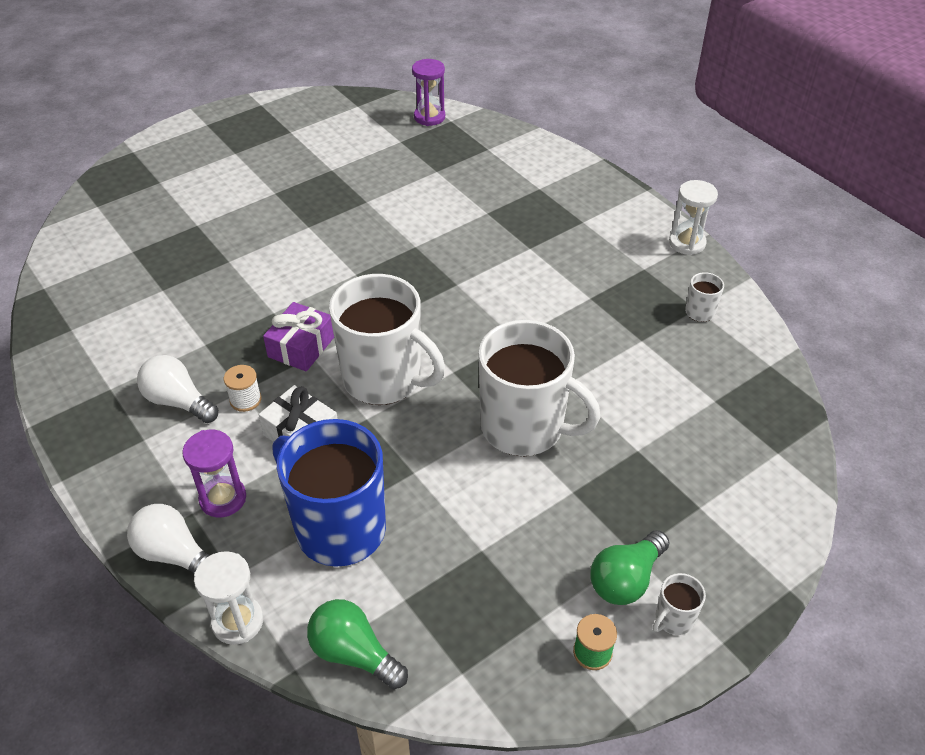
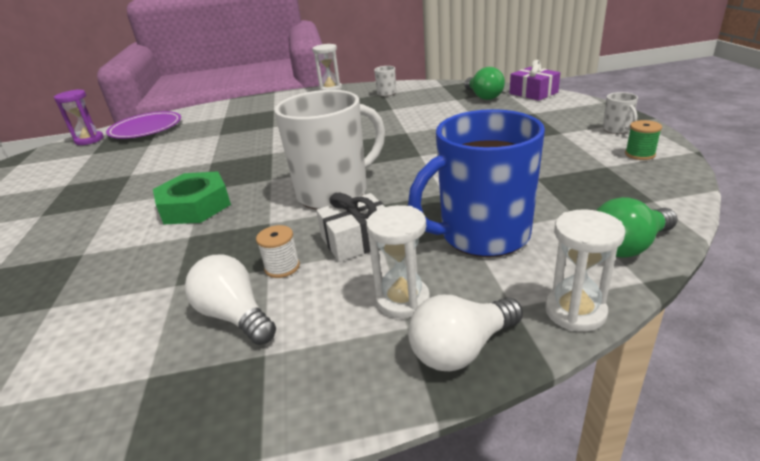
camera: 60 degrees left, 15 degrees down
white light bulb [137,355,218,423] -> white light bulb turned 75 degrees clockwise [185,254,276,345]
purple hourglass [182,430,246,517] -> white hourglass [366,205,430,318]
purple gift [263,302,334,371] -> purple gift moved to [510,60,560,101]
white mug [478,320,601,456] -> none
green light bulb [590,530,670,605] -> green light bulb moved to [464,67,505,100]
none -> purple plate [106,111,181,139]
none -> green nut [153,171,231,224]

